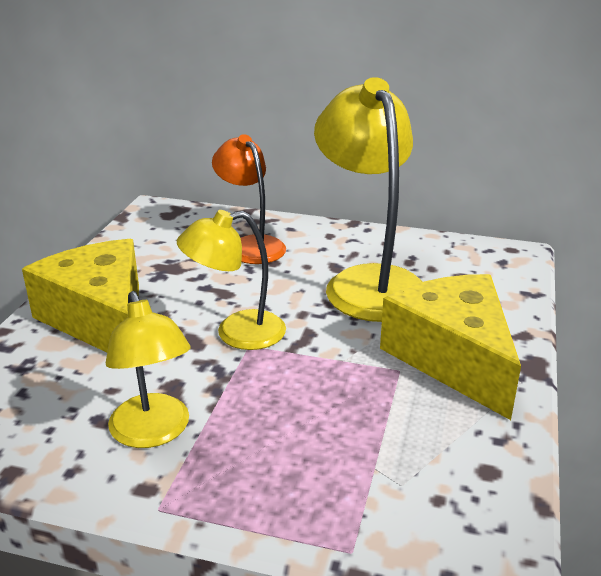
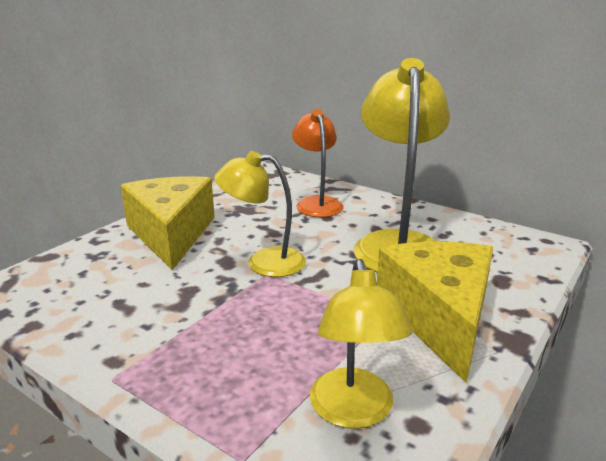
camera: 20 degrees right, 5 degrees down
yellow lamp [106,291,191,448] -> yellow lamp moved to [310,259,412,429]

